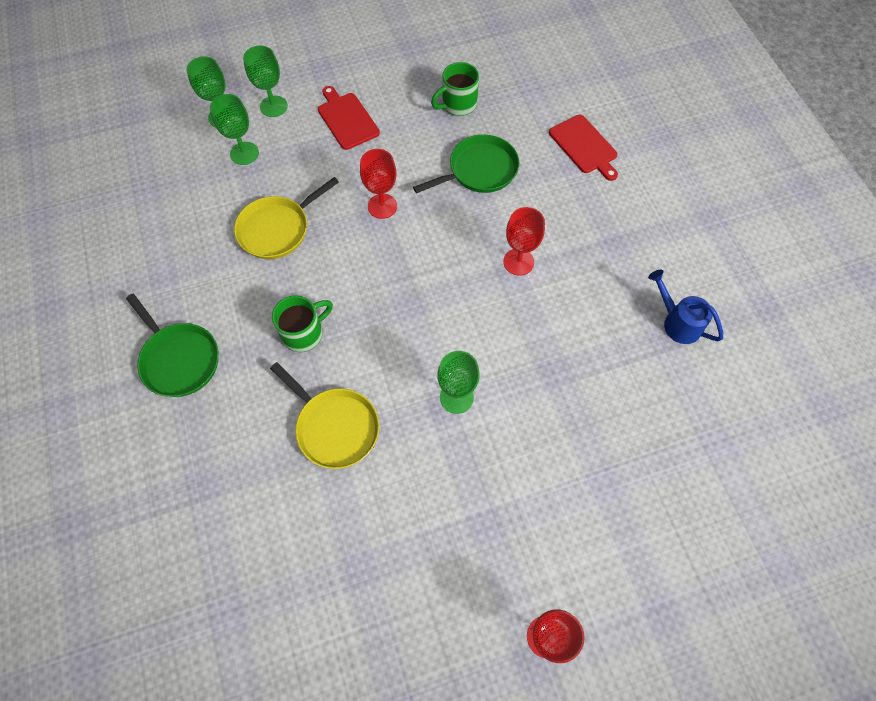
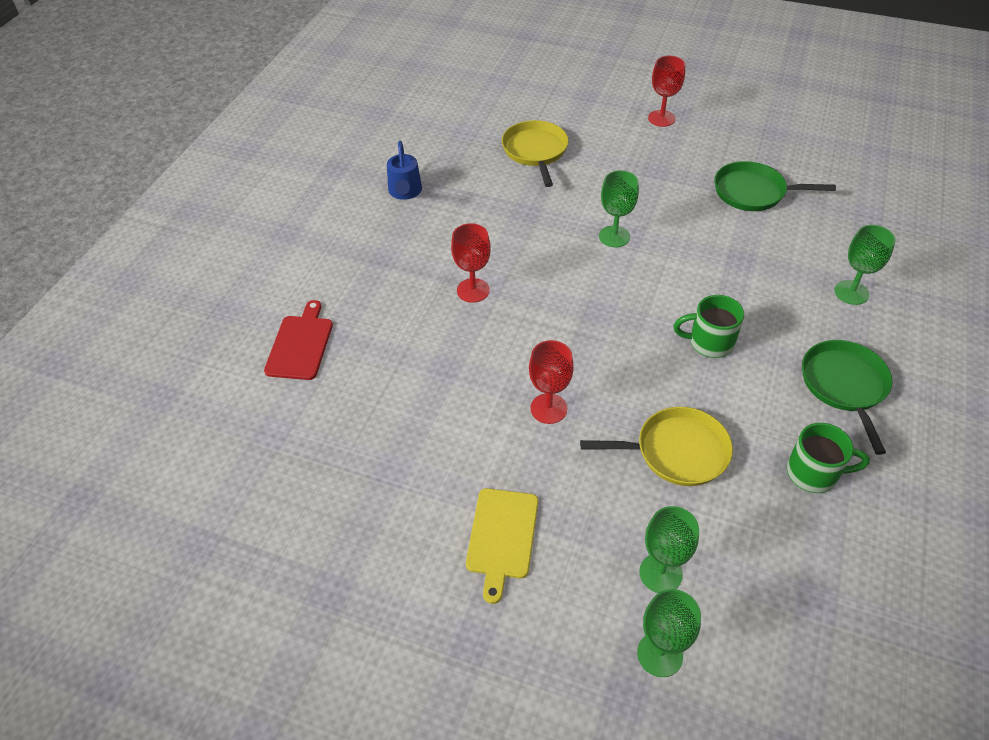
camera: 140 degrees left, 15 degrees down
green goblet [243,45,288,117] -> green goblet moved to [834,225,896,305]
yellow pan [270,362,379,469] -> yellow pan moved to [502,120,569,187]
red cutting board [318,86,380,150] -> yellow cutting board [466,488,538,604]
green pan [413,135,519,193] -> green pan moved to [714,161,836,211]
green mug [431,62,479,116] -> green mug moved to [787,423,870,493]

